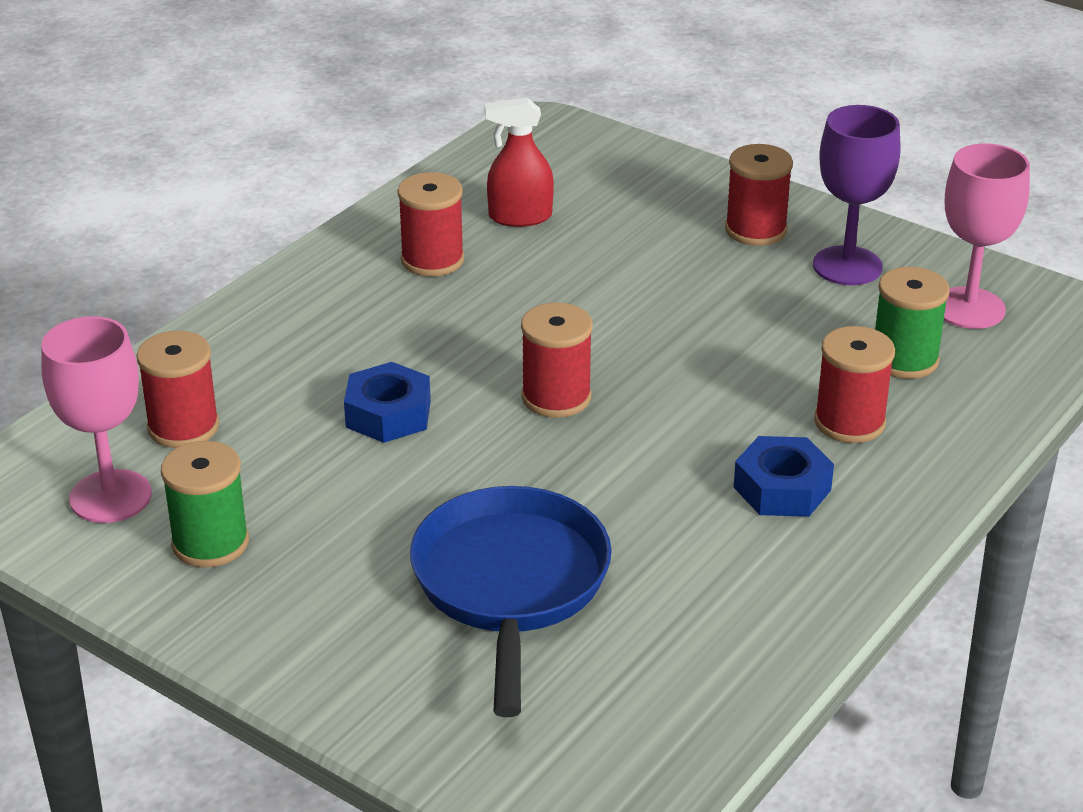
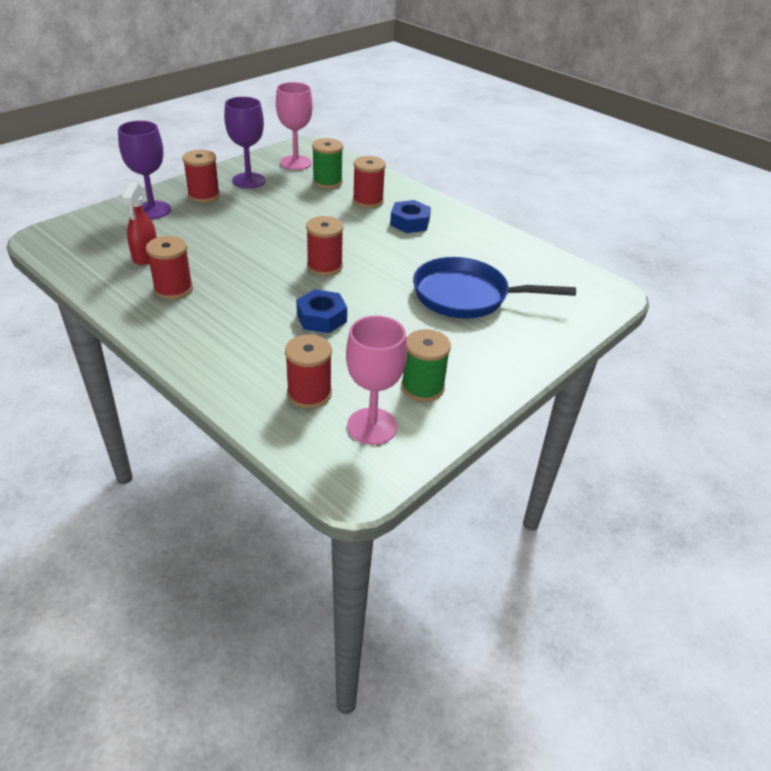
camera: 85 degrees left, 5 degrees up
none -> purple goblet [118,121,171,219]

